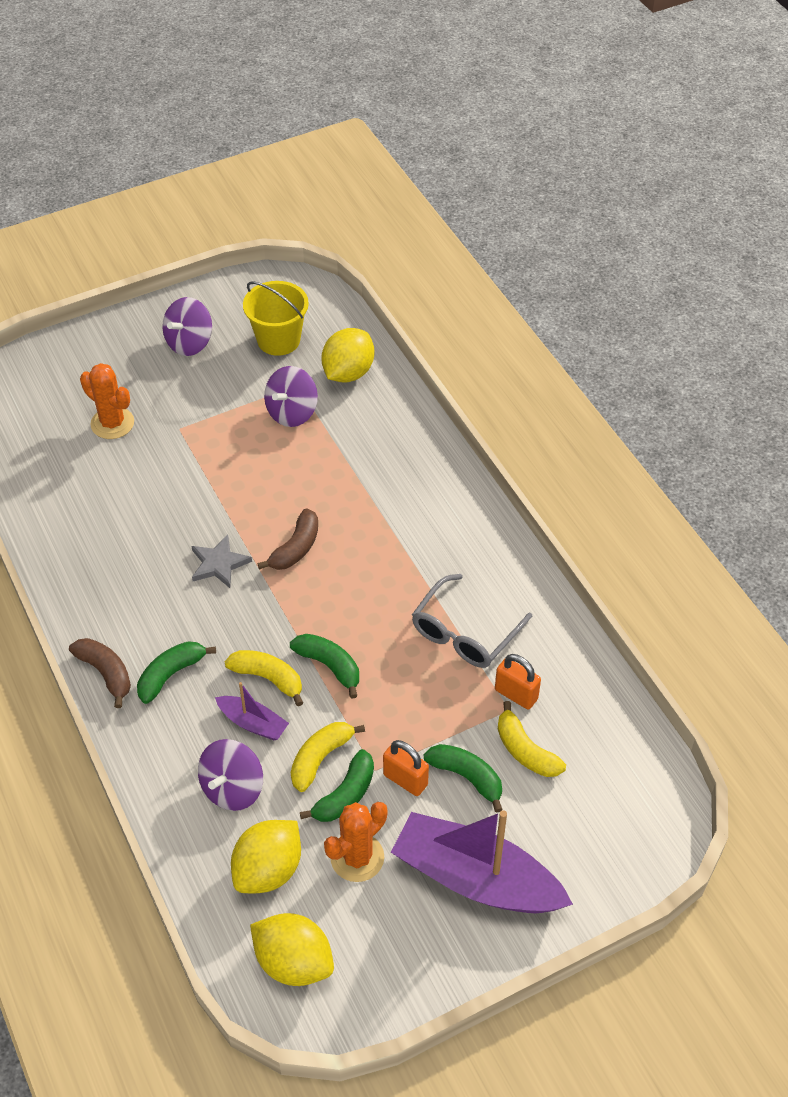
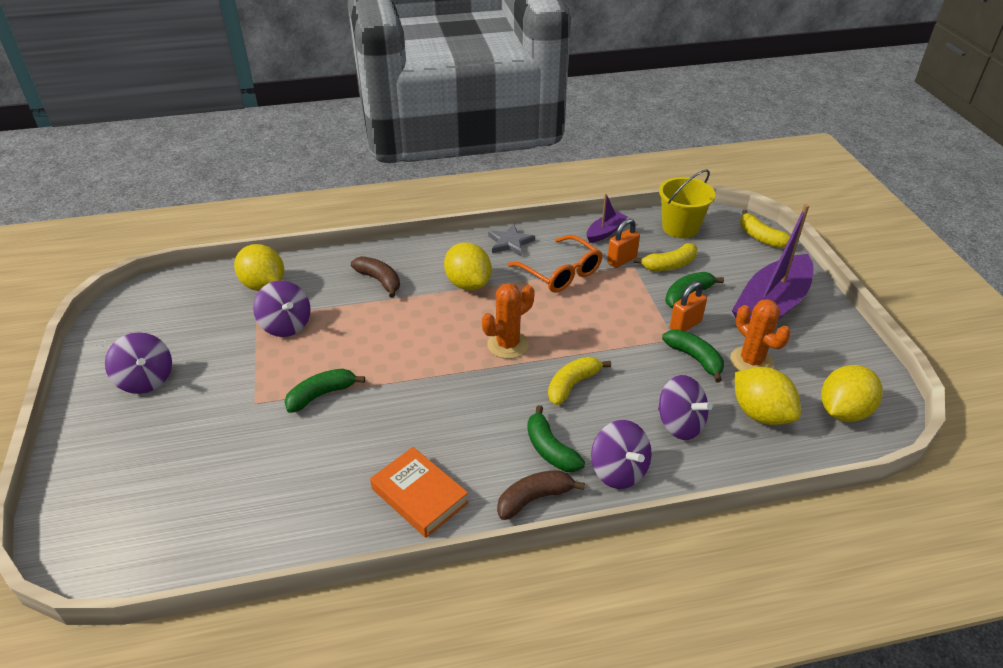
camera: 75 degrees left, 10 degrees down
orange cactus [80,363,134,439] -> orange cactus moved to [482,283,535,359]
grey star [192,534,252,588] -> grey star moved to [488,224,535,256]
purple boat [215,682,289,740] -> purple boat moved to [587,194,628,243]
yellow bucket [243,281,309,356] -> yellow bucket moved to [659,170,715,238]
brown banana [257,508,318,570] -> brown banana moved to [351,256,400,298]
green banana [290,634,359,698] -> green banana moved to [284,368,365,413]
yellow banana [291,722,365,792] -> yellow banana moved to [740,210,790,248]
grey glasses [412,574,532,668] -> orange glasses [508,235,603,293]
none -> orange book [370,447,469,538]
none -> yellow lemon [444,242,492,290]
none -> purple spinning top [591,420,652,489]

